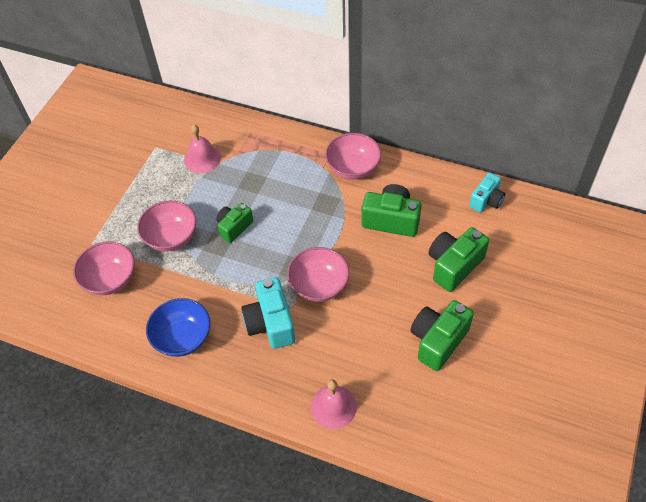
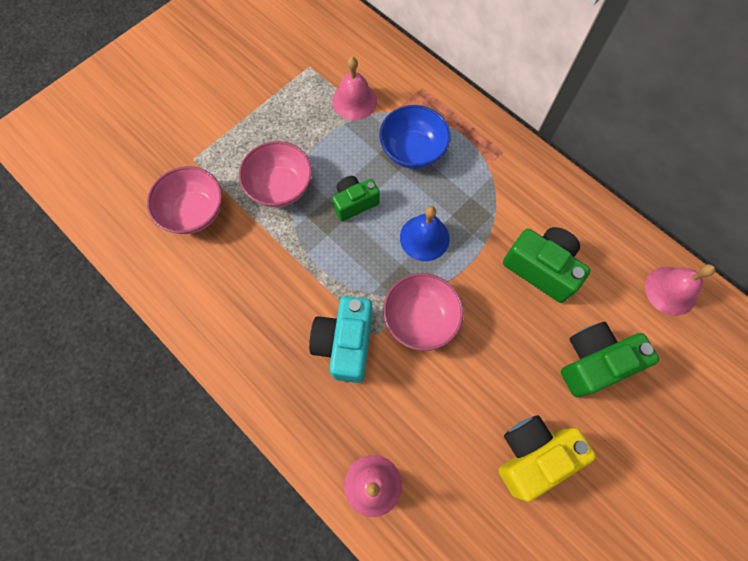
camera: 20 degrees right, 15 degrees up
blue bowl [146,298,210,357] -> blue bowl moved to [379,105,451,169]
pink bowl [325,133,381,180] -> none
green camera [410,300,474,371] -> yellow camera [498,415,596,502]
turquoise camera [469,172,505,213] -> pink bell [645,264,715,316]
none -> blue bell [400,206,450,261]

